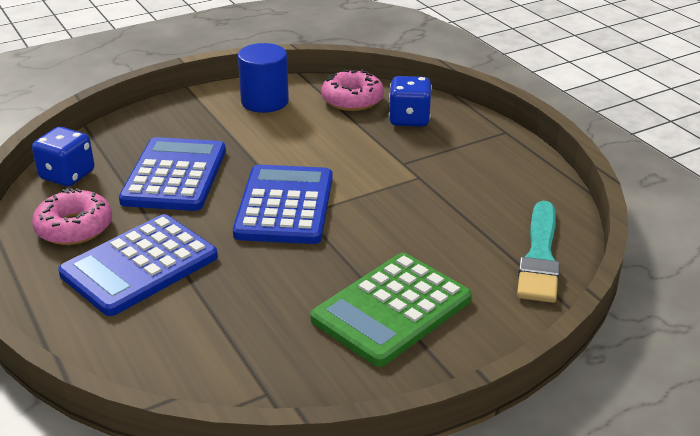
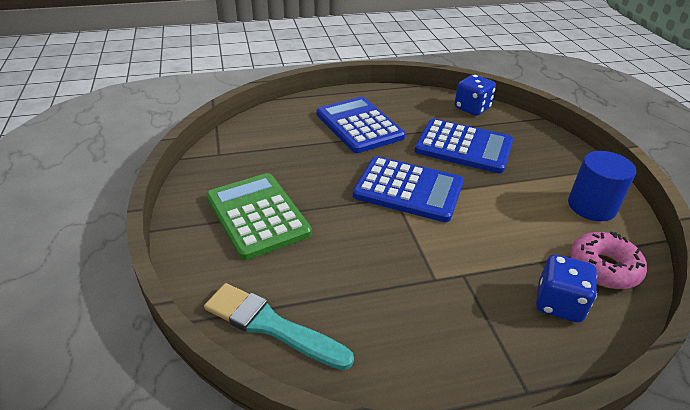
camera: 105 degrees right, 5 degrees up
pink donut [32,188,112,245] -> none

